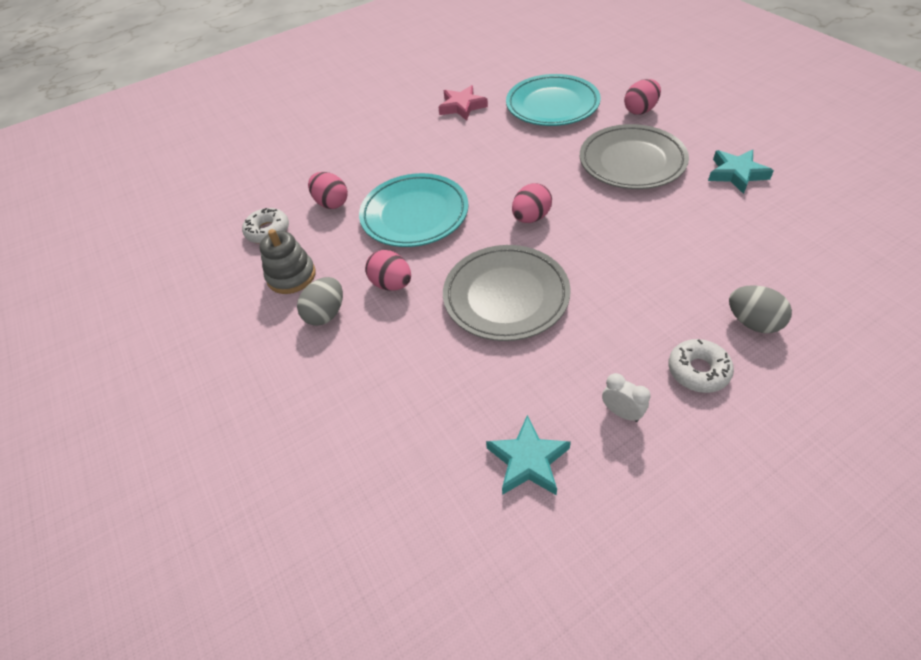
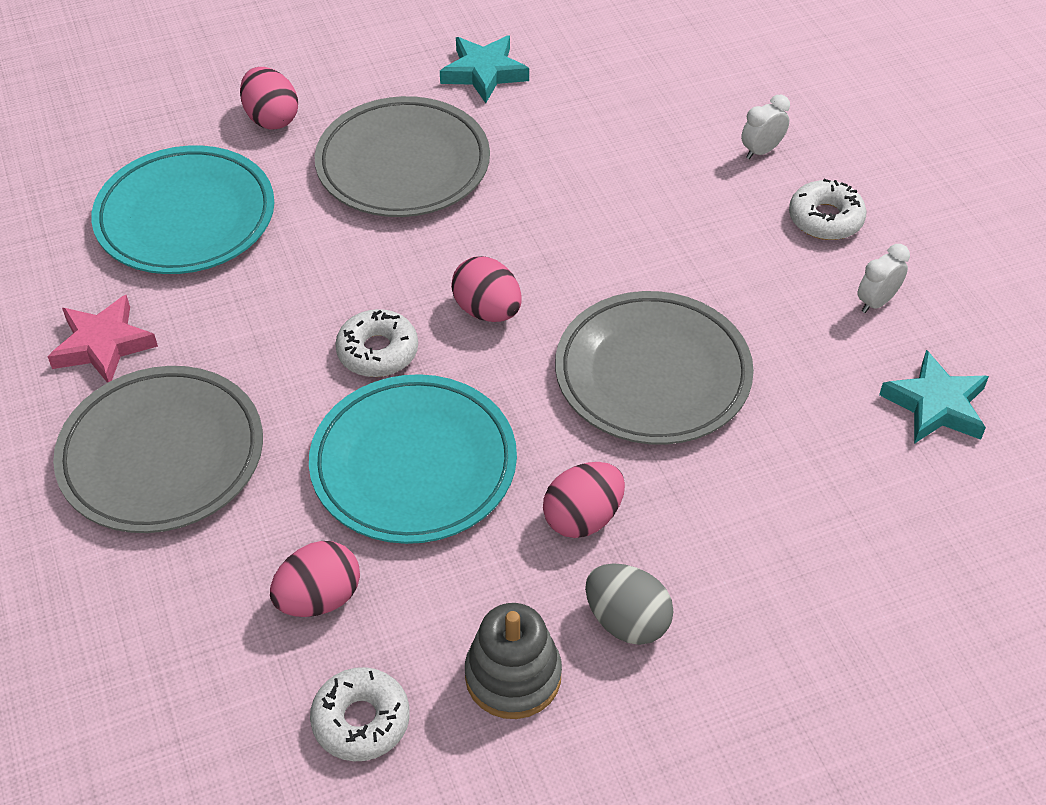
camera: 85 degrees left, 0 degrees up
grey egg [729,285,792,333] -> white clock [741,95,790,159]
none -> grey plate [53,366,263,533]
none -> white donut [335,309,418,377]

